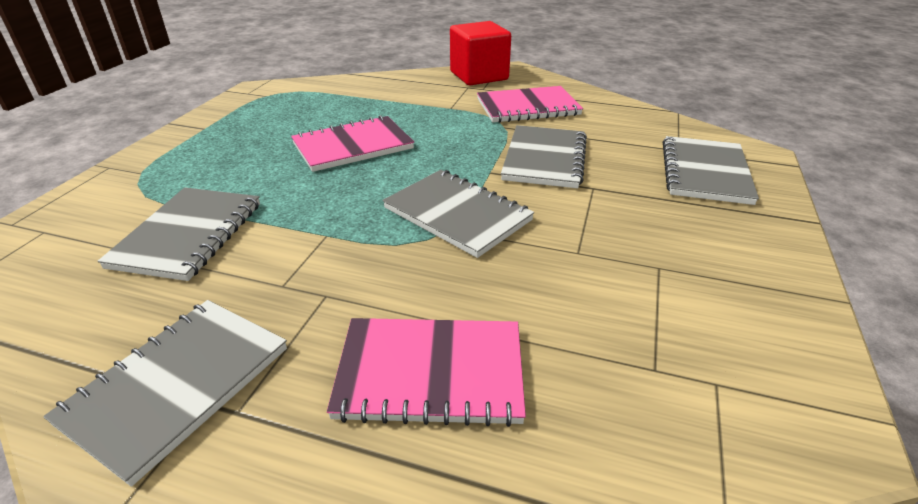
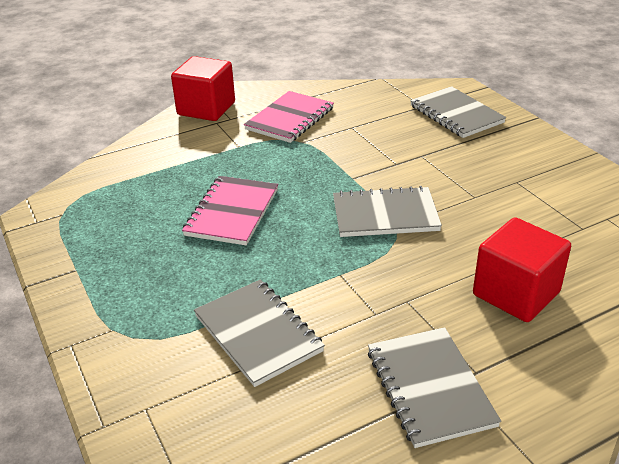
camera: 45 degrees left, 0 degrees up
pink notebook [327,318,526,427] -> red cube [473,217,571,322]
grey notebook [501,125,587,189] -> none

